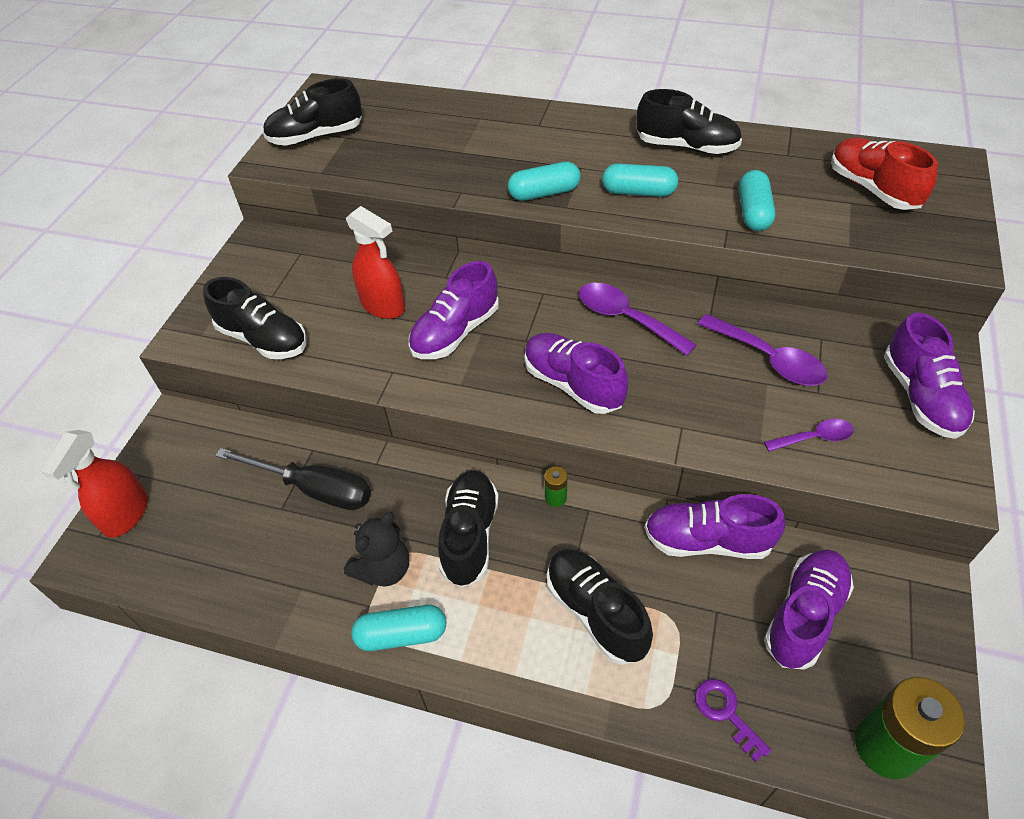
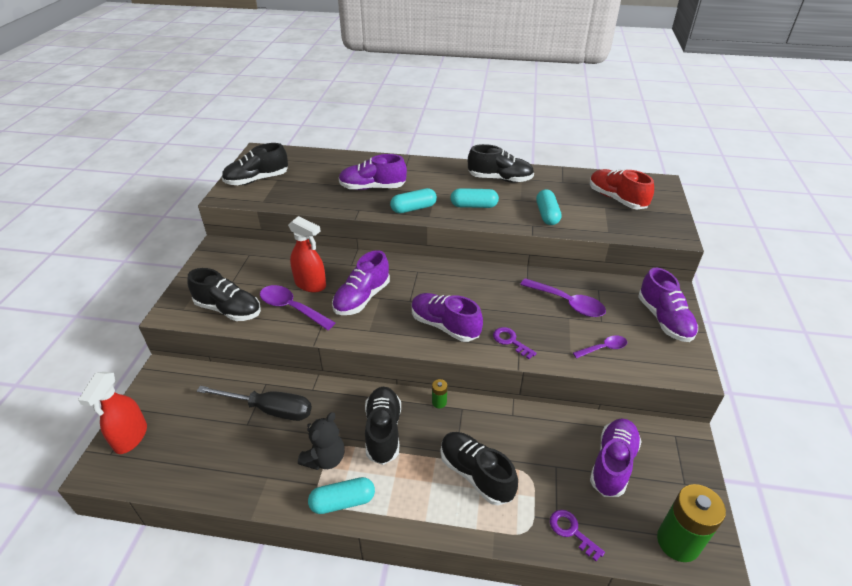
camera: 10 degrees left, 10 degrees down
purple spoon [579,283,697,356] -> purple spoon moved to [260,285,336,330]
purple shoe [645,494,785,559] -> purple shoe moved to [339,154,407,190]
none -> purple key [493,327,537,359]

